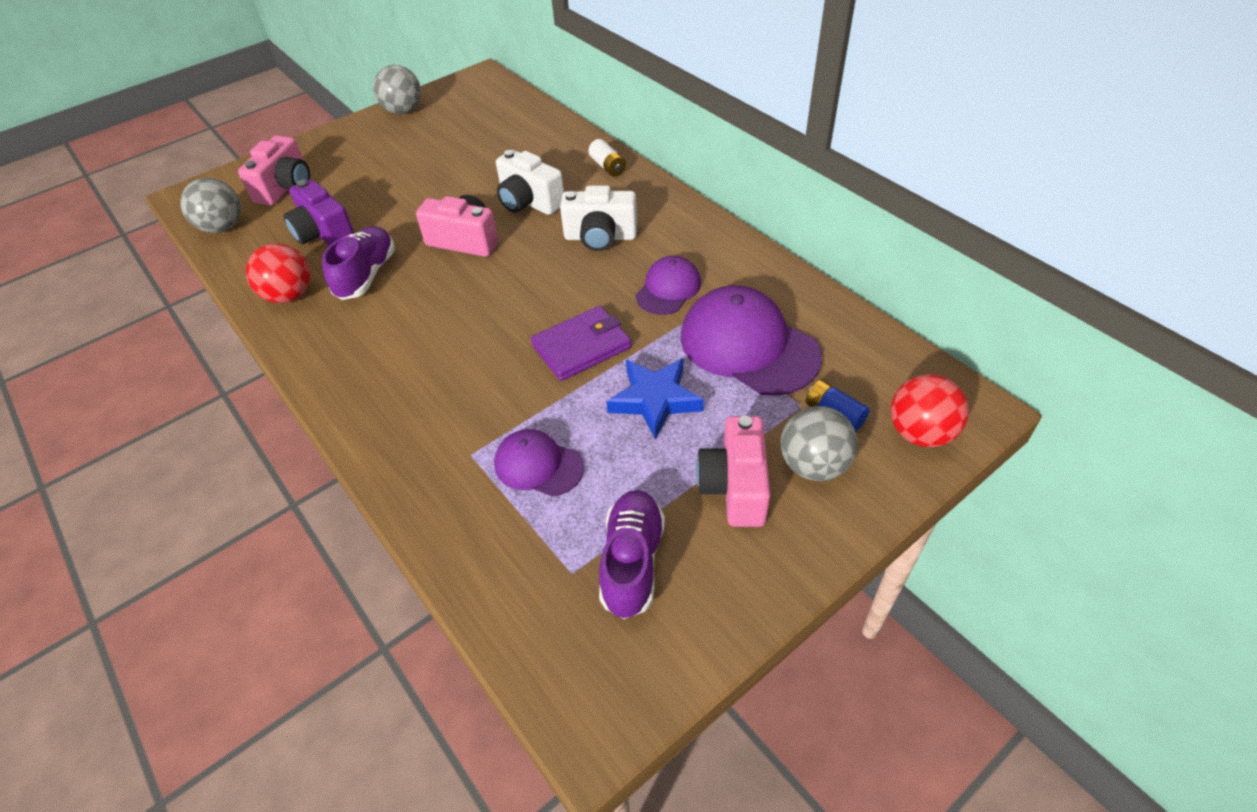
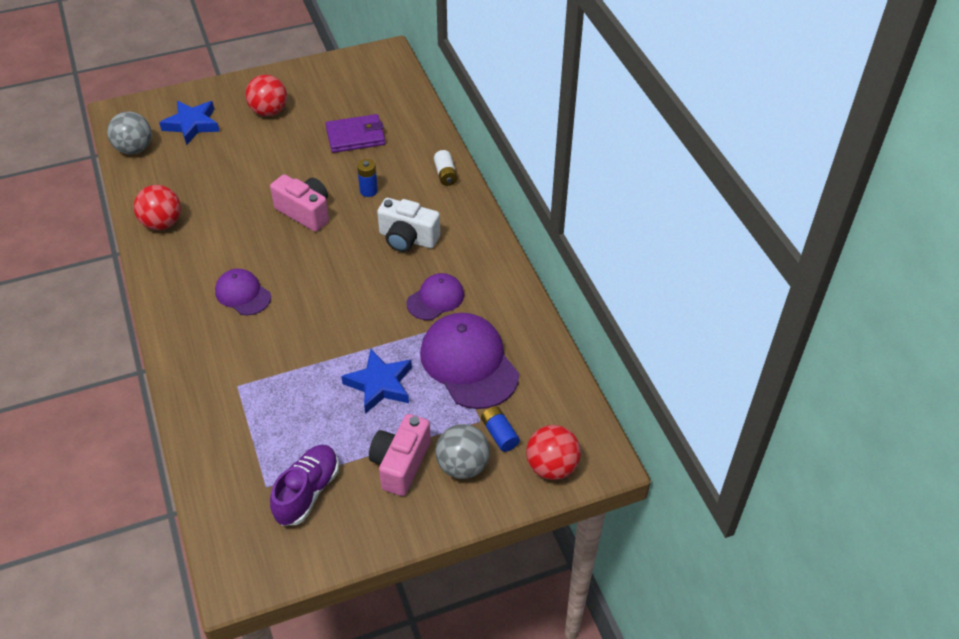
camera: 15 degrees right, 0 degrees up
pink camera [238,135,310,206] -> blue star [159,101,220,145]
purple camera [283,179,354,246] -> none
purple shoe [322,226,395,300] -> none
grey ball [373,65,421,114] -> none
purple cap [494,429,584,497] -> purple cap moved to [215,269,271,315]
white camera [496,150,564,215] -> blue battery [357,159,378,197]
purple wallet [531,306,631,381] -> purple wallet moved to [325,114,385,153]
none -> red ball [245,75,287,116]

